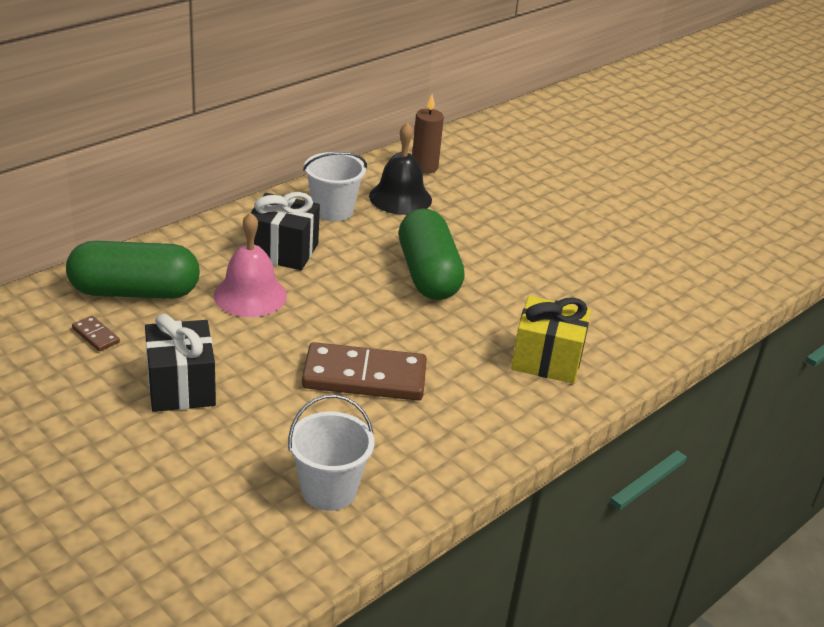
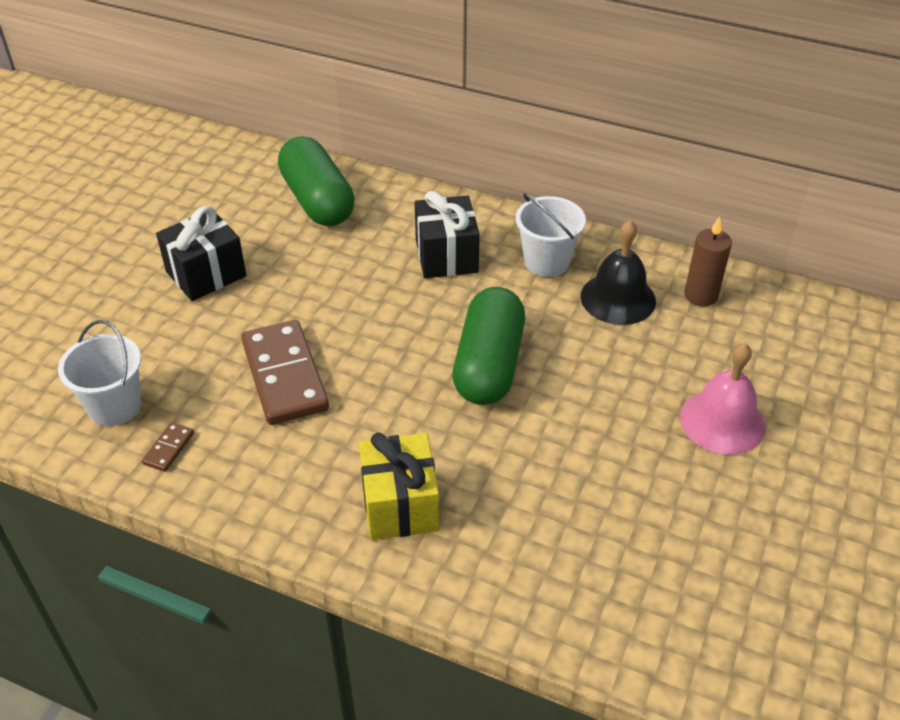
camera: 70 degrees right, 10 degrees up
brown domino [72,316,120,351] -> brown domino moved to [142,422,194,472]
pink bell [214,212,287,317] -> pink bell moved to [680,343,765,455]
green capsule [399,208,465,300] -> green capsule turned 45 degrees counterclockwise [452,287,525,405]

